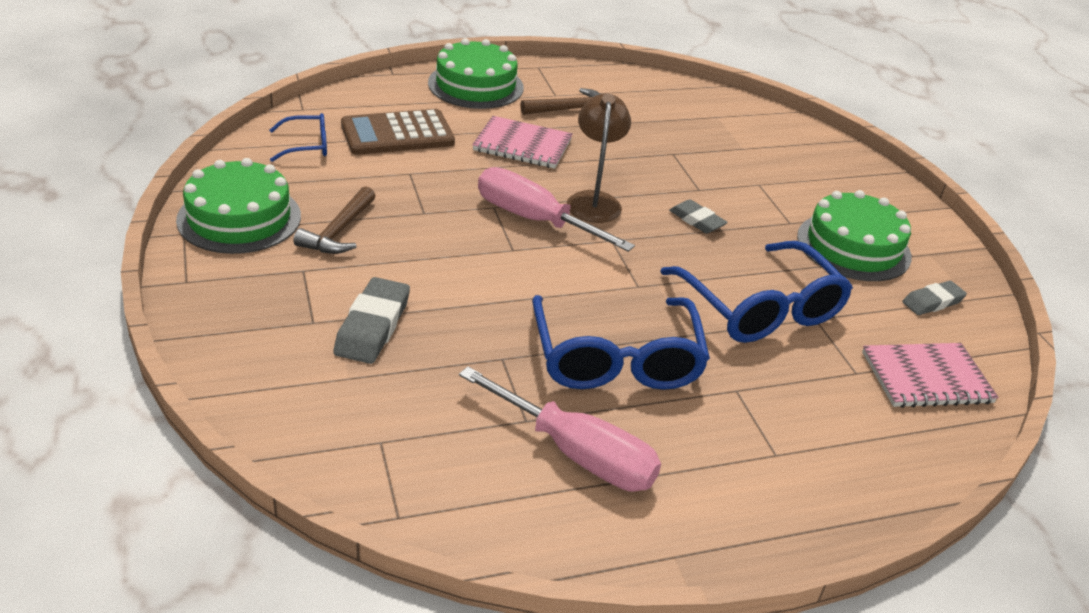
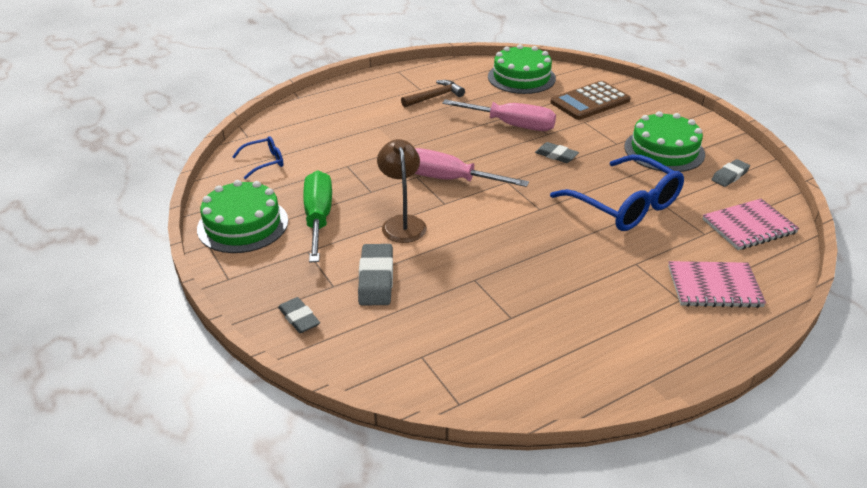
camera: 10 degrees left, 0 degrees up
brown hammer [294,186,375,254] -> green screwdriver [303,170,332,262]
brown calculator [341,109,455,155] -> brown calculator moved to [550,81,631,120]
green cake [428,38,524,109] -> green cake moved to [488,44,556,94]
pink screwdriver [459,366,661,492] -> pink screwdriver moved to [442,99,556,131]
pink notebook [472,116,573,169] -> pink notebook moved to [668,261,766,308]
blue glasses [532,295,710,390] -> none
brown lamp [567,93,631,223] -> brown lamp moved to [377,139,427,243]
none -> grey eraser [278,297,320,333]

